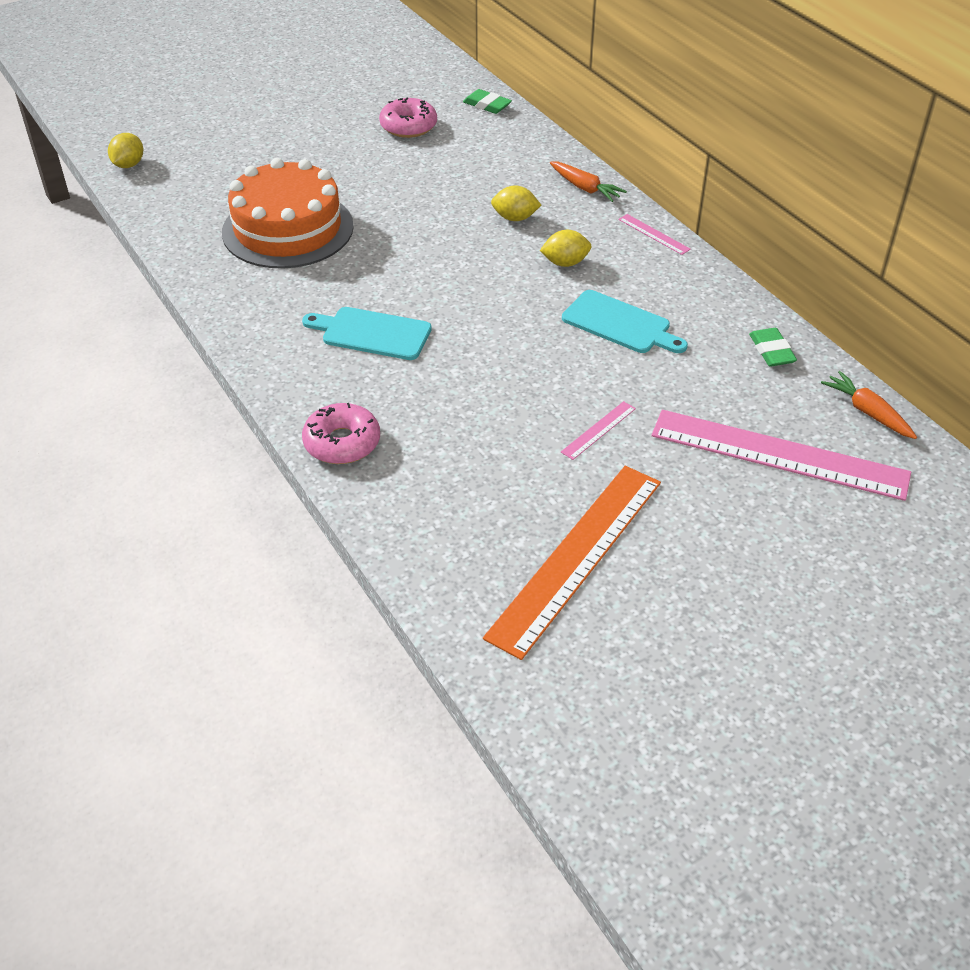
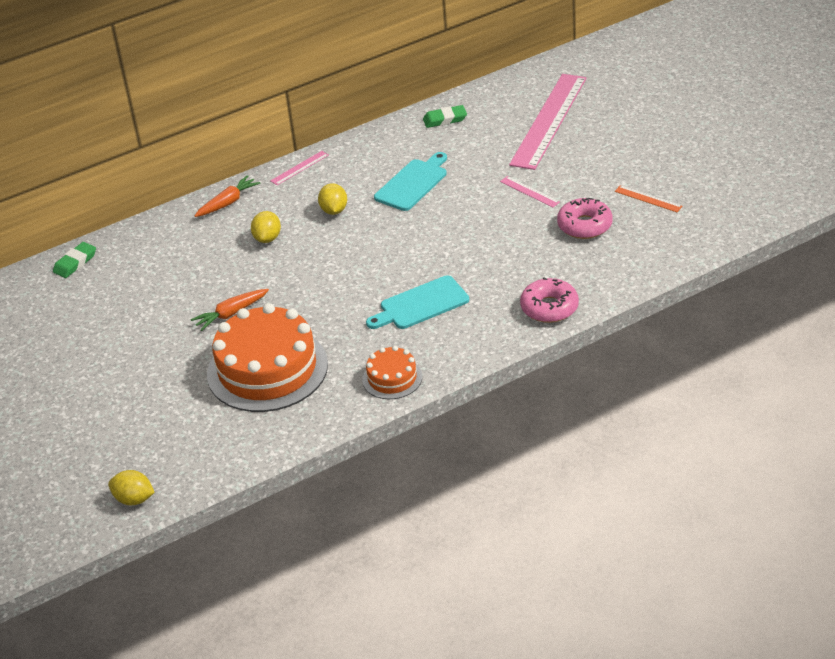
camera: 85 degrees left, 5 degrees down
turquoise cutting board [302,307,432,360] -> turquoise cutting board turned 45 degrees clockwise [366,275,469,329]
pink donut [379,98,437,138] -> pink donut moved to [557,198,613,239]
orange ruler [483,466,661,660] -> orange ruler [615,185,683,212], size x0.40
orange carrot [821,371,917,439] -> orange carrot moved to [191,289,269,331]
none -> orange cake [362,346,422,399]

